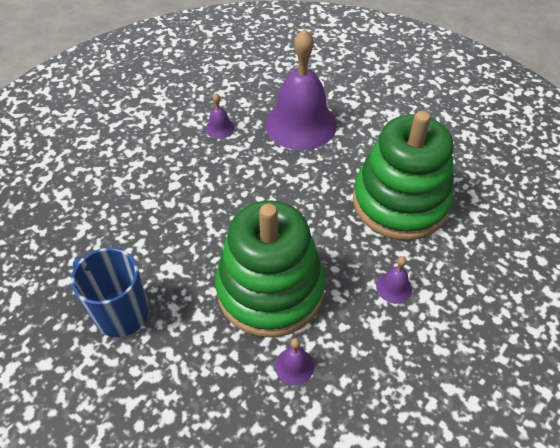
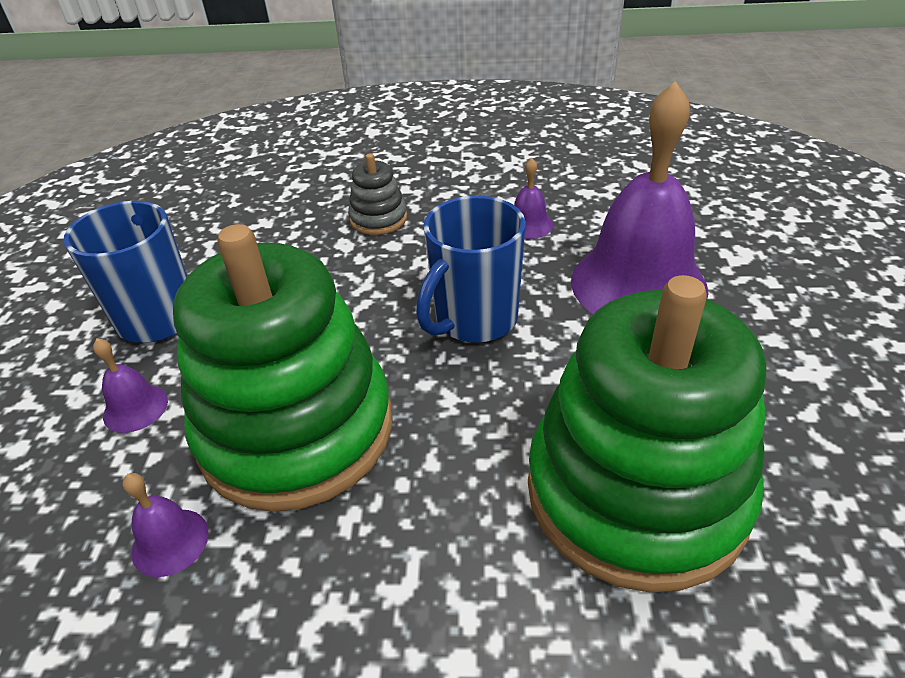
camera: 55 degrees right, 10 degrees down
purple bell [376,257,412,304] -> purple bell moved to [93,338,168,433]
none -> grey stacking toy [348,153,407,235]
none -> blue mug [416,196,526,343]

